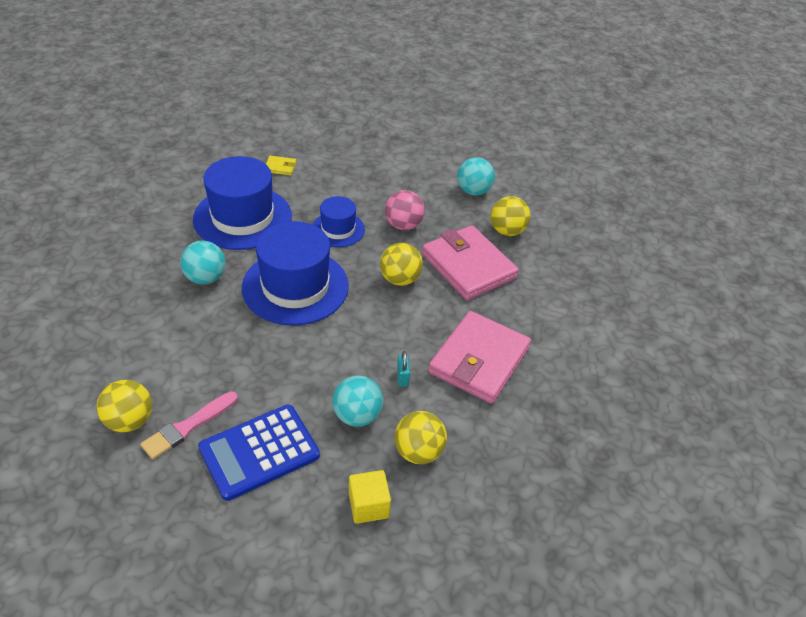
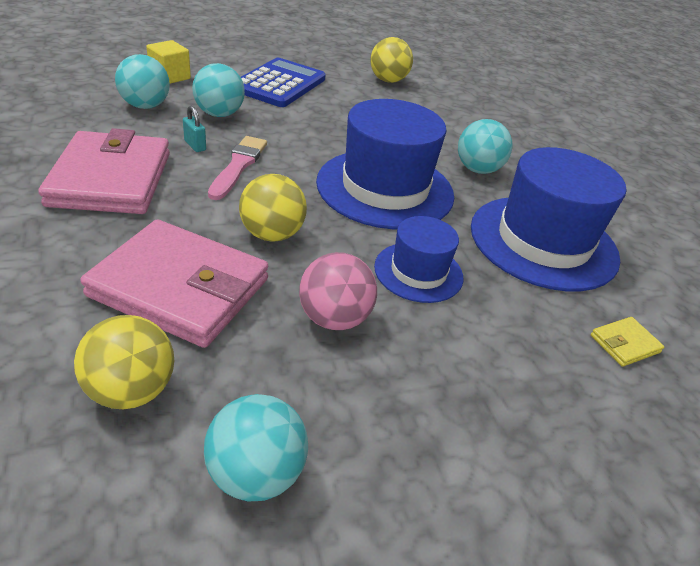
camera: 145 degrees right, 5 degrees down
pink brush [140,391,238,460] -> pink brush moved to [208,136,267,200]
yellow ball [394,411,447,464] -> turquoise ball [115,54,170,109]

